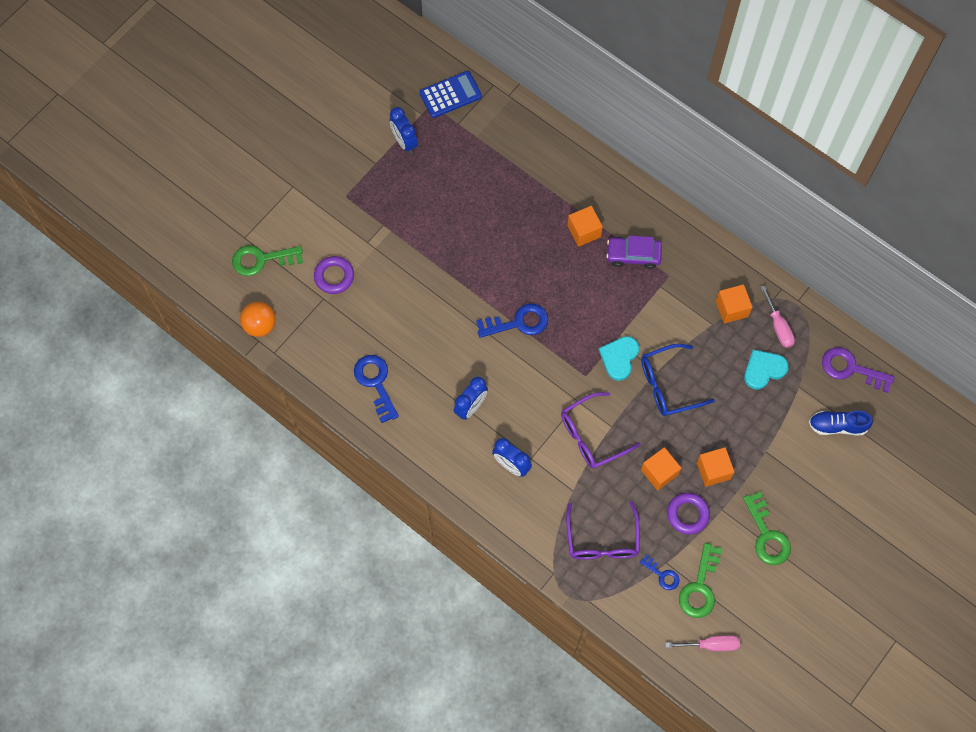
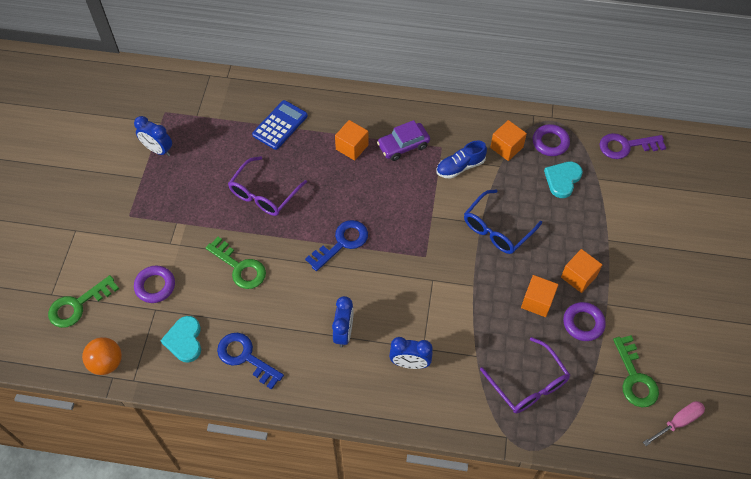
camera: 30 degrees left, 10 degrees down
blue calculator [419,71,482,118] -> blue calculator moved to [252,100,308,150]
purple glasses [561,392,641,469] -> purple glasses moved to [228,156,307,216]
turquoise heart [599,336,640,381] -> turquoise heart moved to [160,316,201,363]
blue key [640,554,679,590] -> none
green key [743,491,791,565] -> green key moved to [206,237,266,289]
pink screwdriver [760,285,795,348] -> purple ring [533,124,570,156]
blue shoe [809,410,873,435] -> blue shoe moved to [436,140,487,179]

